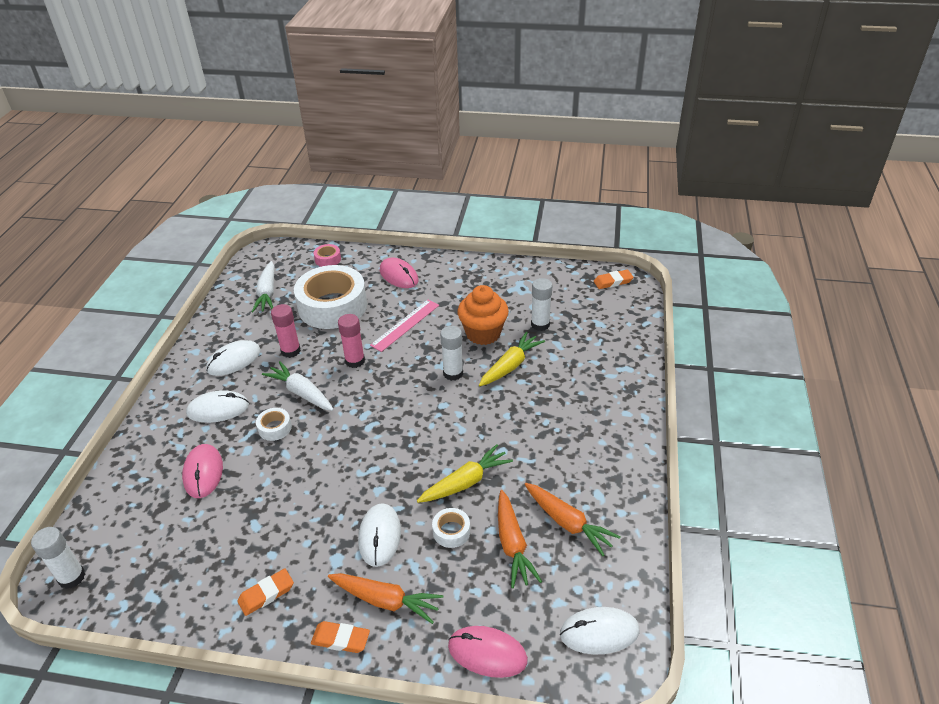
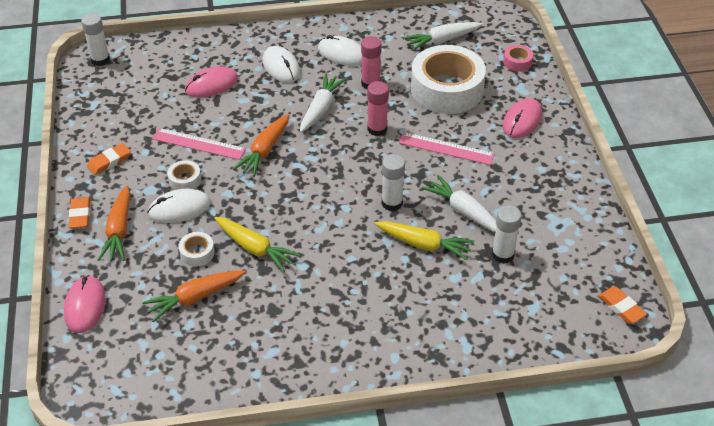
camera: 70 degrees right, 5 degrees up
orange eraser [238,568,294,616] -> orange eraser turned 75 degrees counterclockwise [87,143,131,175]
white tape [256,408,292,441] -> white tape moved to [167,160,201,190]
orange cupcake [457,285,509,345] -> white carrot [422,175,496,232]
orange carrot [525,483,621,556] -> orange carrot moved to [233,114,289,177]
white mouse [560,607,640,655] -> none
none -> pink ruler [152,128,246,160]

